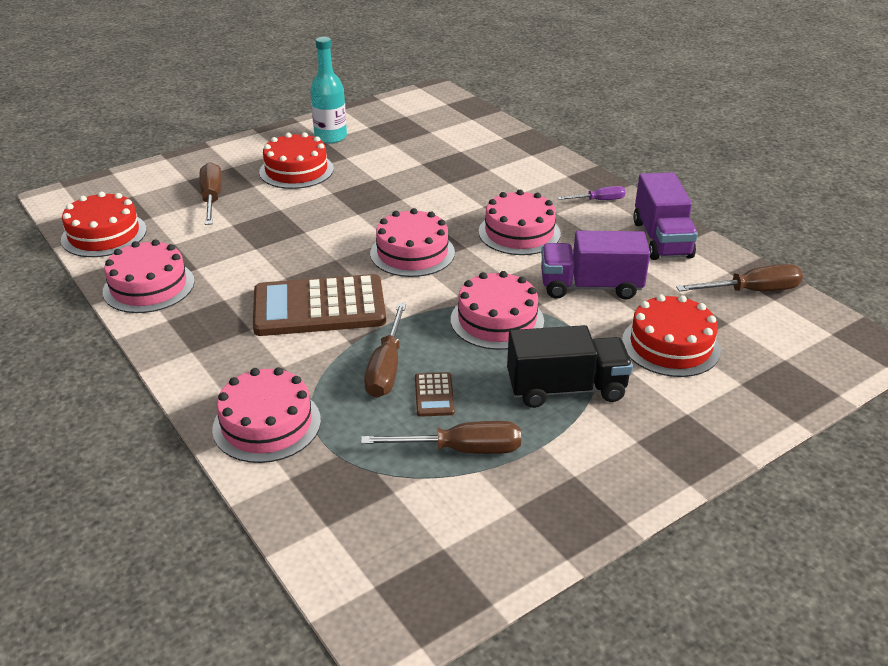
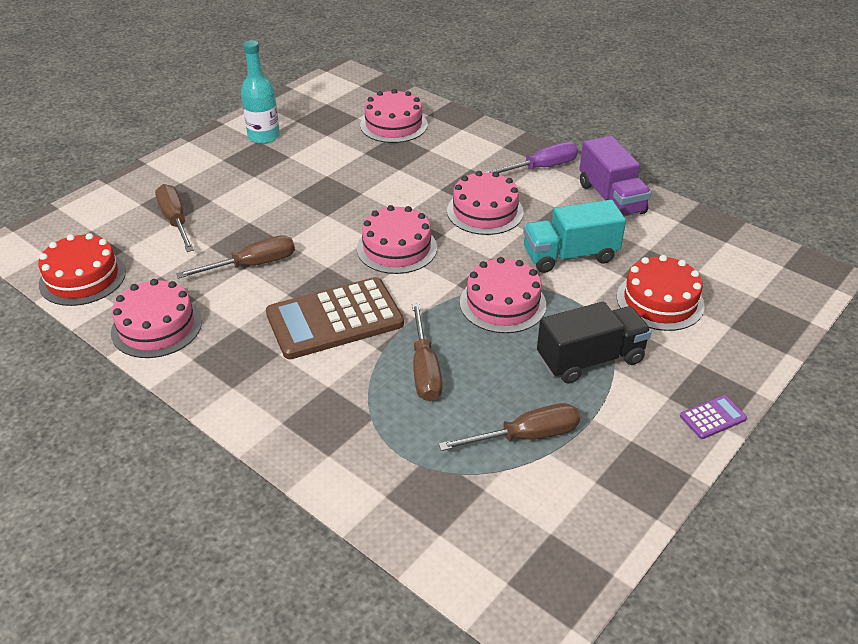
camera: 15 degrees left, 5 degrees up
pink cake [212,367,321,463] -> pink cake moved to [360,89,427,143]
red cake [259,132,334,189] -> none
brown calculator [415,372,455,417] -> none
purple truck [541,231,650,300] -> turquoise truck [523,200,626,273]
purple screwdriver [557,186,625,200] -> purple screwdriver [486,142,578,173], size x1.62
brown screwdriver [676,264,803,291] -> brown screwdriver moved to [176,235,295,279]
none -> purple calculator [680,395,747,439]

